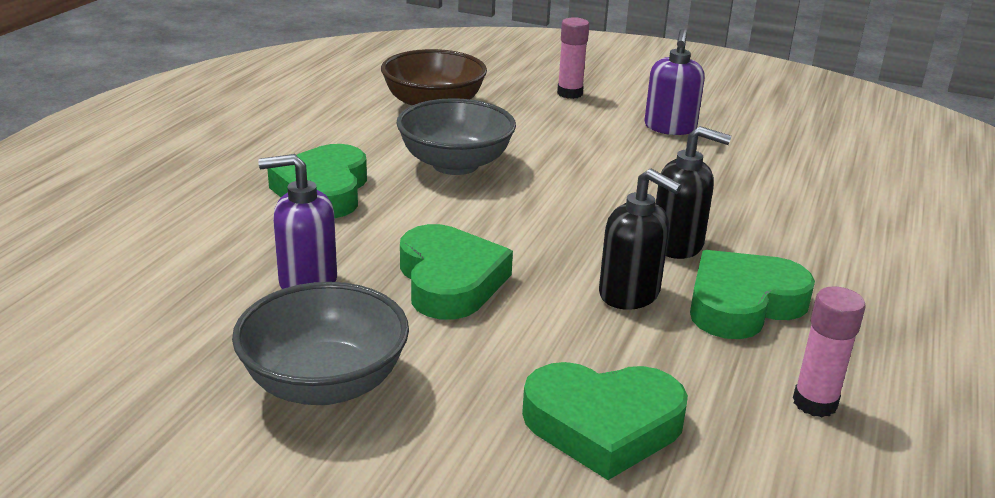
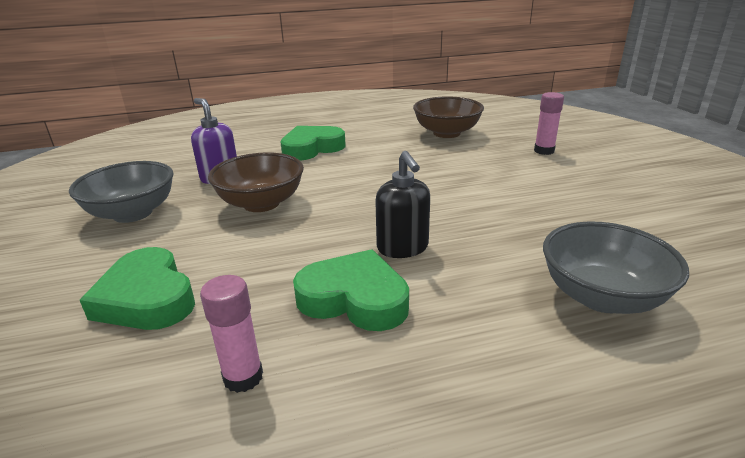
camera: 55 degrees right, 0 degrees up
grey bowl [396,98,516,175] -> grey bowl moved to [543,221,689,314]
green heart [400,224,513,320] -> brown bowl [208,152,304,212]
black soap dispenser [599,169,682,310] -> none
purple soap dispenser [645,29,705,135] -> none

